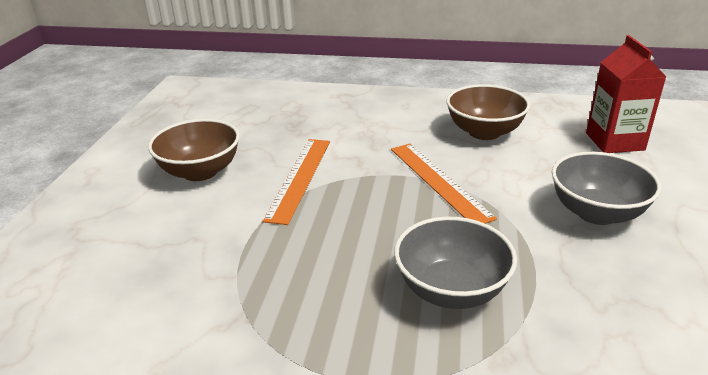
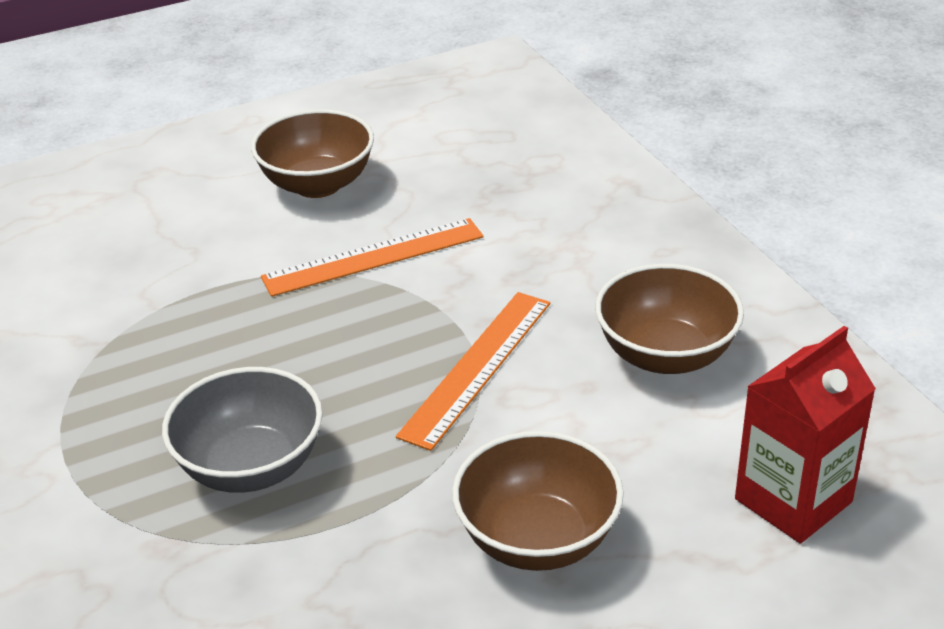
camera: 55 degrees right, 5 degrees up
grey bowl [552,152,661,225] -> brown bowl [452,431,624,571]

